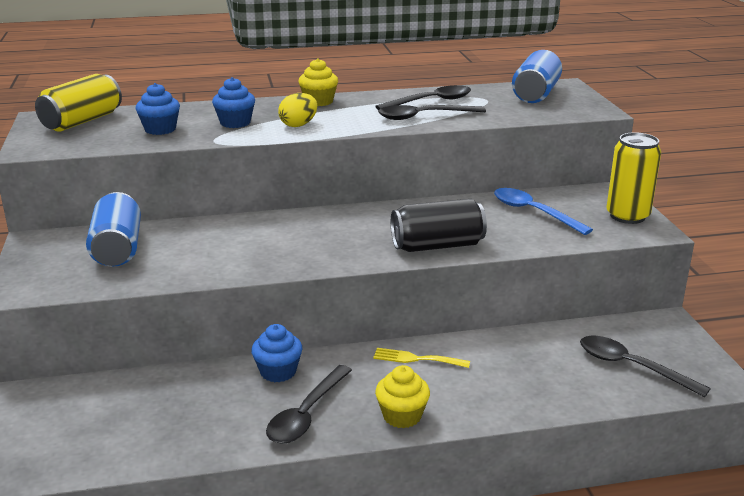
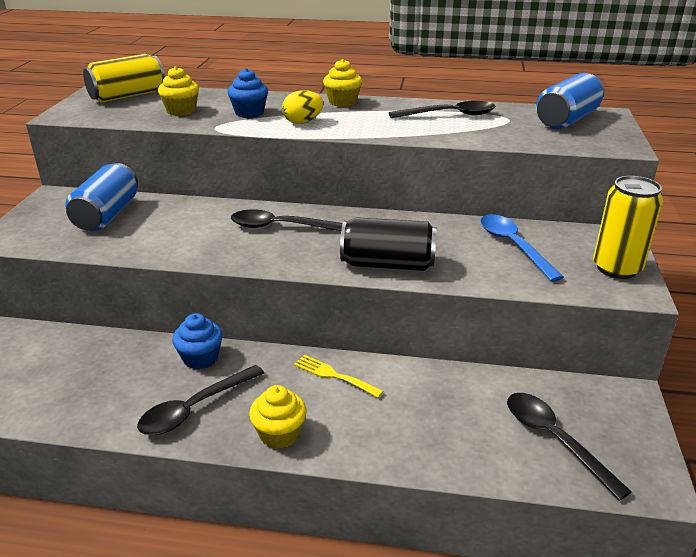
camera: 20 degrees right, 5 degrees up
blue cupcake [135,83,180,135] -> yellow cupcake [158,66,199,116]
black spoon [378,105,486,120] -> black spoon moved to [231,210,343,231]

